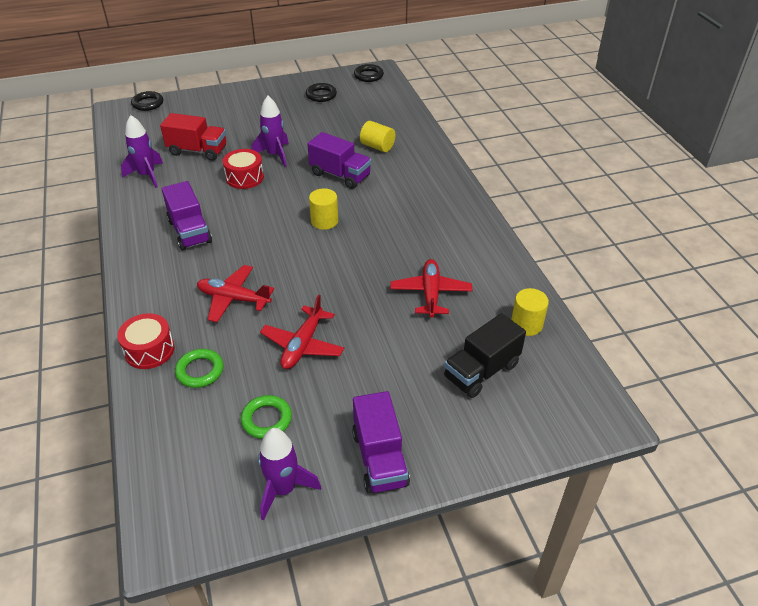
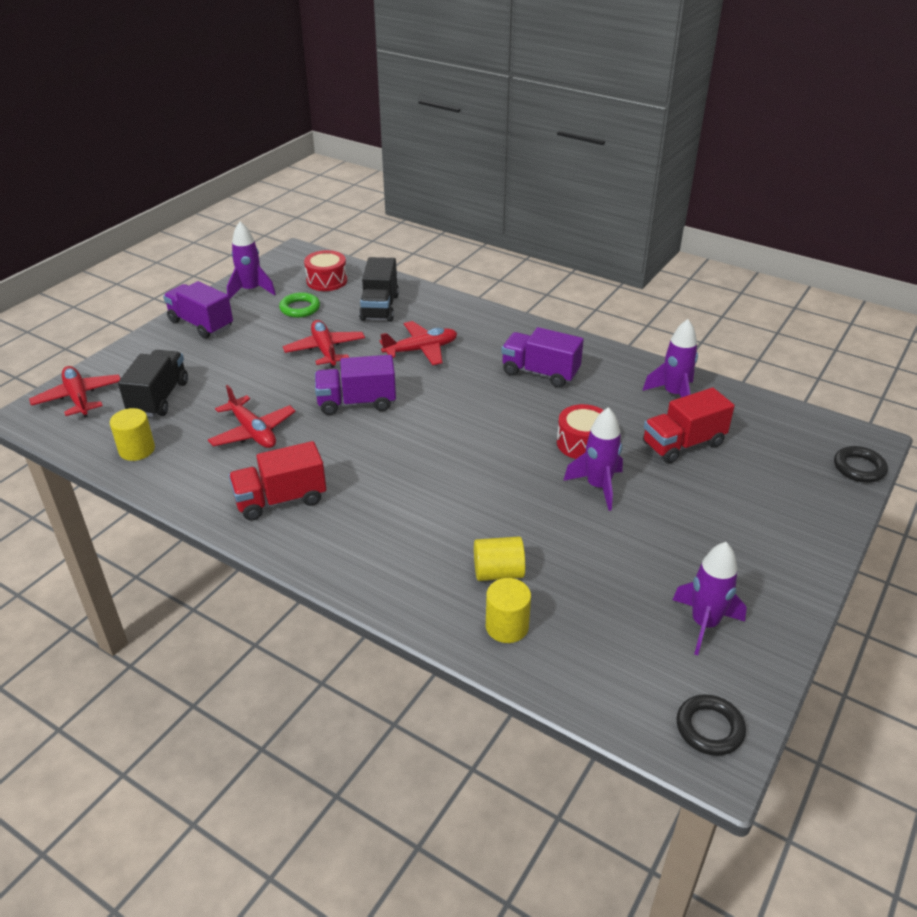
camera: 140 degrees right, 5 degrees down
red drum [117,313,175,369] -> red drum moved to [304,250,347,291]
green ring [175,349,224,388] -> black truck [359,257,399,322]
black ring [306,83,337,102] -> purple rocket [673,542,747,655]
purple truck [308,132,371,189] -> purple truck moved to [315,355,396,415]
yellow cylinder [309,188,338,230] -> yellow cylinder moved to [486,578,531,643]
none -> red plane [29,366,121,417]
none -> red truck [229,441,326,521]

